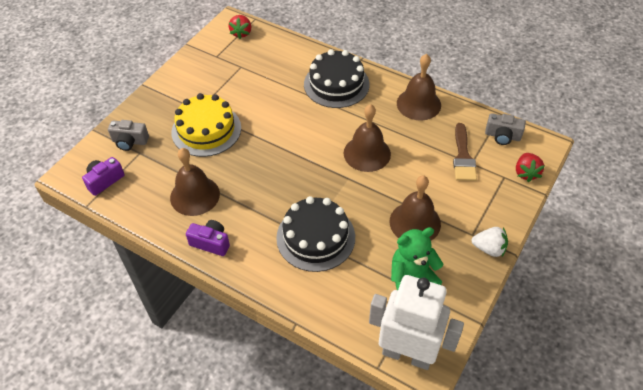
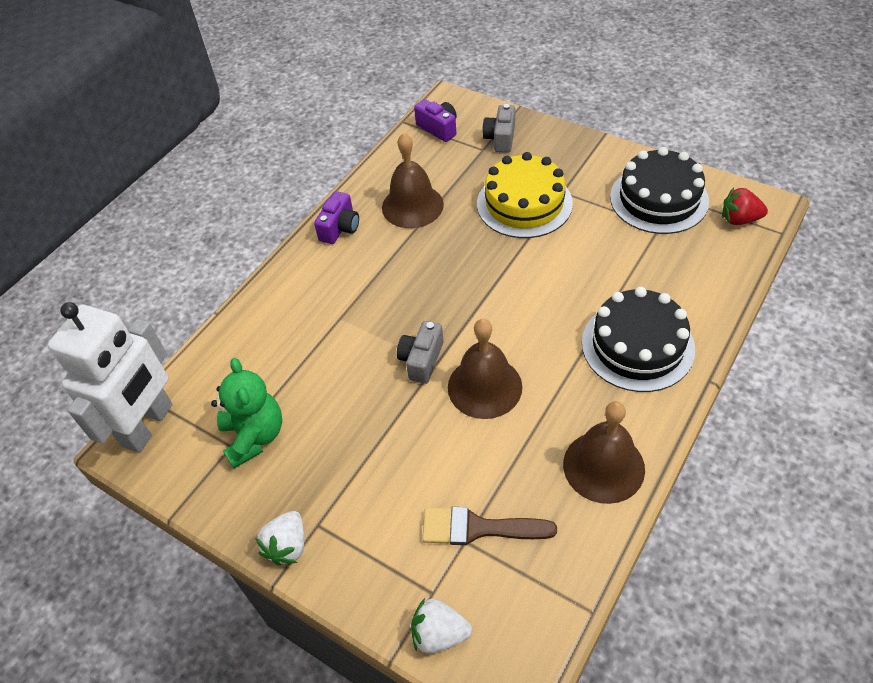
camera: 95 degrees right, 0 degrees up
black cake [276,196,355,272] -> black cake moved to [610,147,709,234]
brown bell [390,175,441,240] -> none
grey camera [485,113,526,145] -> grey camera moved to [397,321,444,384]
red strawberry [516,153,545,182] -> white strawberry [411,598,472,654]

